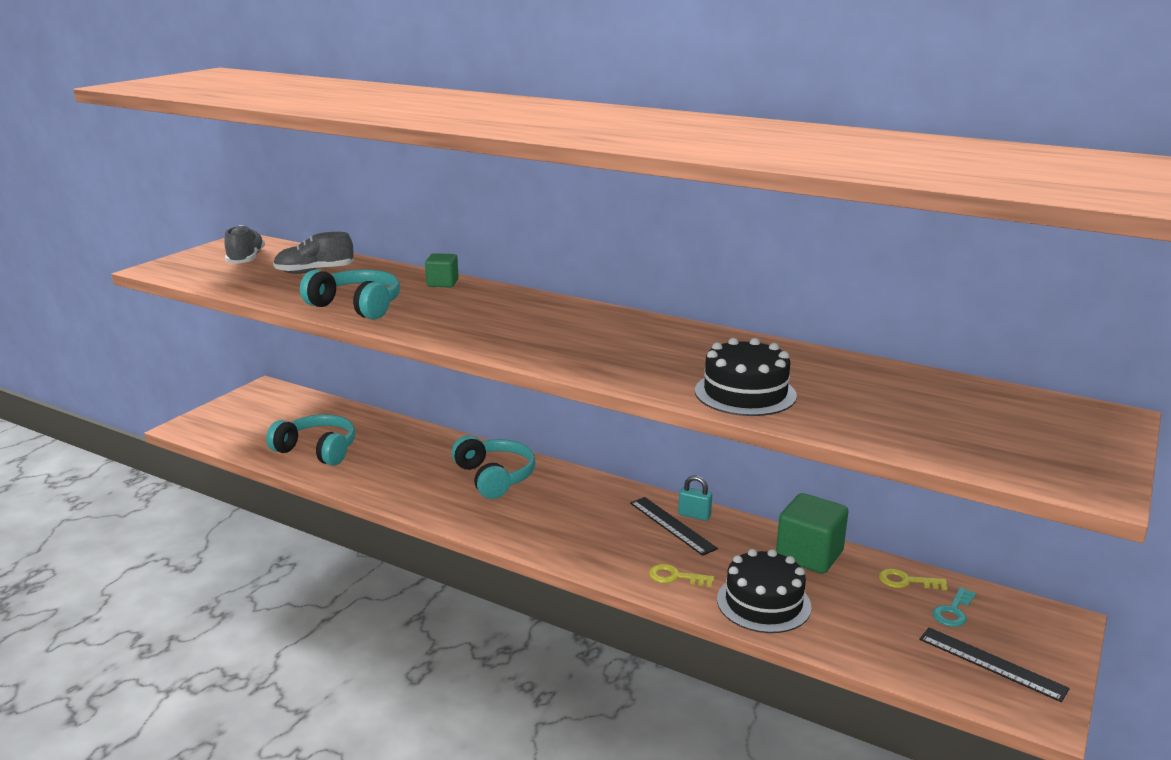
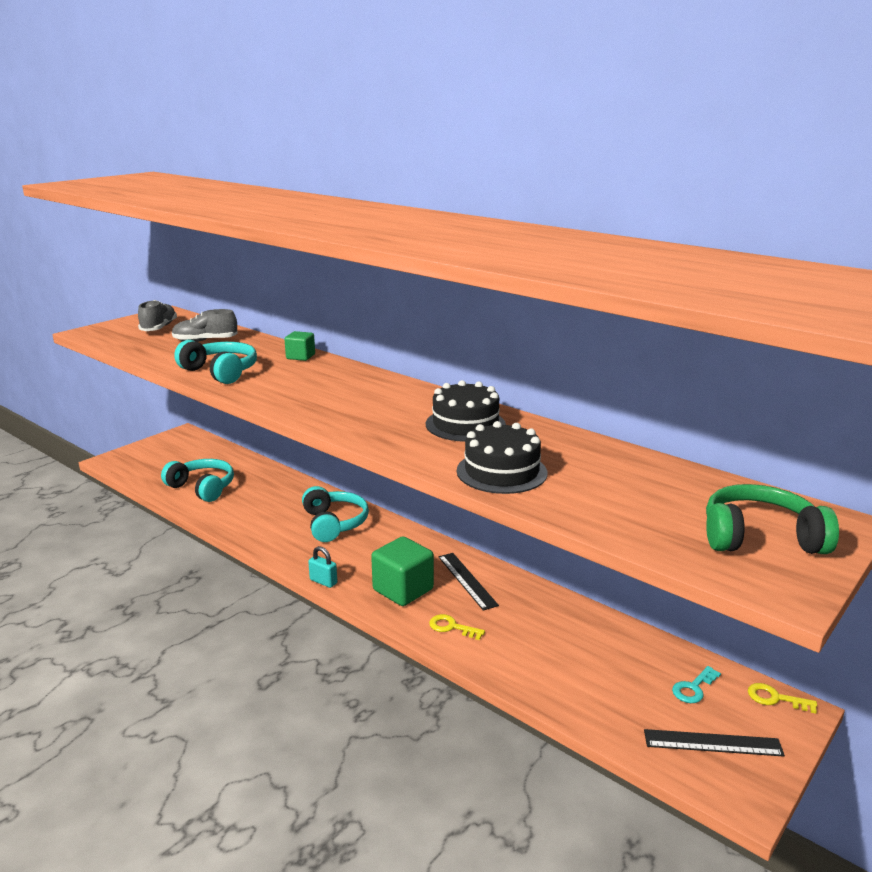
camera: 10 degrees right, 0 degrees up
turquoise padlock [678,475,712,521] -> turquoise padlock moved to [308,546,337,588]
black cake [717,549,811,633] -> black cake moved to [426,380,506,442]
green cube [776,493,848,574] -> green cube moved to [371,536,434,606]
yellow key [879,568,947,590] -> yellow key moved to [748,683,817,714]
black ruler [919,627,1070,702] -> black ruler turned 45 degrees counterclockwise [644,729,785,757]
none -> green headphones [706,484,839,554]

